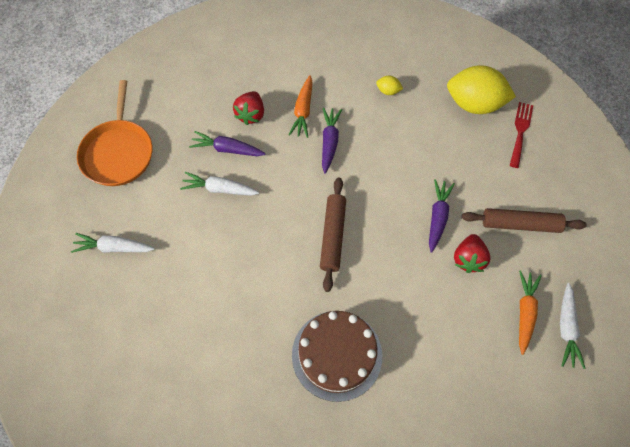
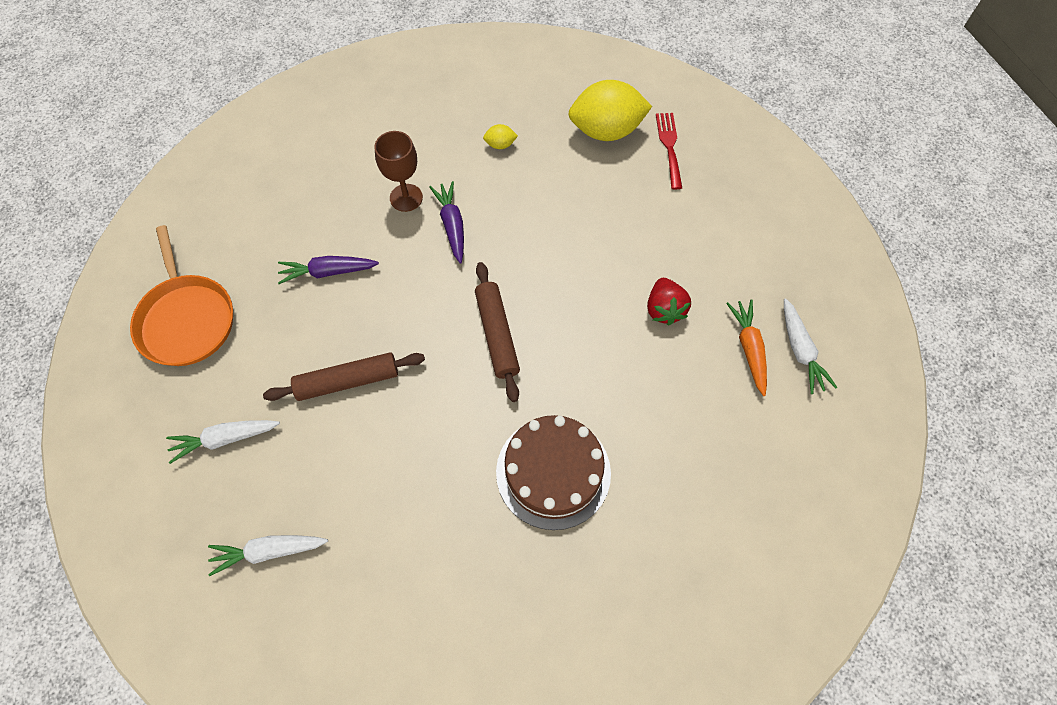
camera: 20 degrees left, 0 degrees up
white carrot [180,172,259,196] -> white carrot moved to [208,535,328,576]
red strawberry [233,91,264,125] -> none
orange carrot [289,75,313,138] -> brown goblet [375,131,423,212]
purple carrot [429,179,455,253] -> none
brown rolling pin [462,208,587,233] -> brown rolling pin moved to [263,352,425,401]

